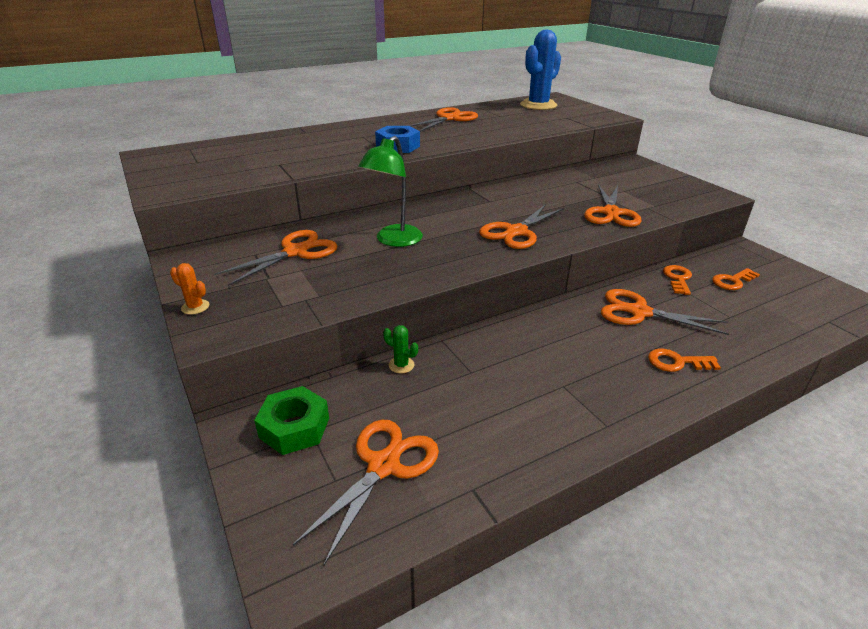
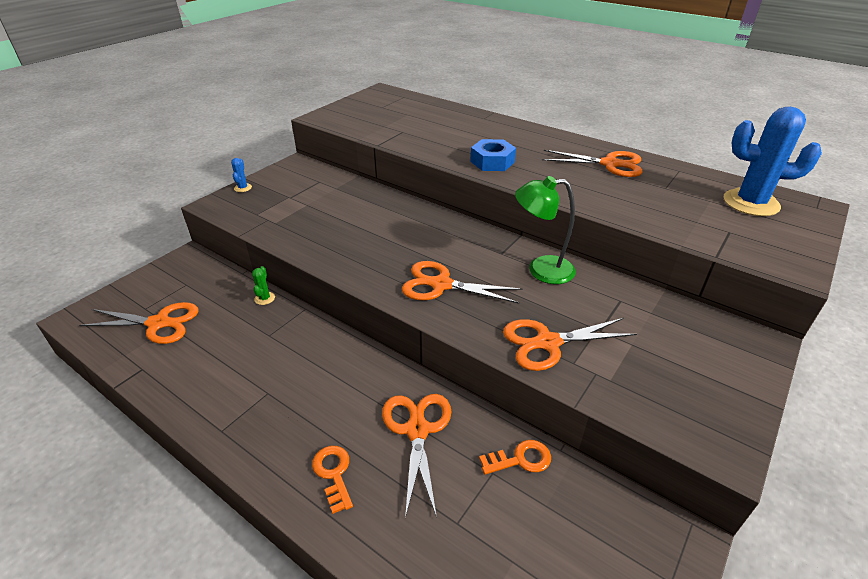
camera: 65 degrees right, 5 degrees up
orange cactus [170,263,209,315] -> blue cactus [231,158,252,192]
orange scissors [214,230,338,286] -> none
green nut [254,386,329,455] -> none
green lamp [358,136,423,247] -> green lamp moved to [515,176,576,284]
orange key [712,268,760,290] -> none

